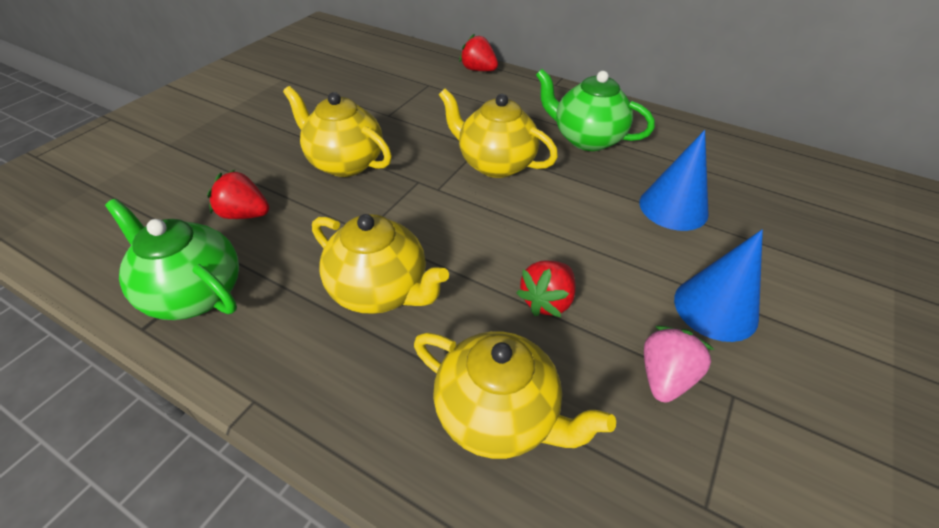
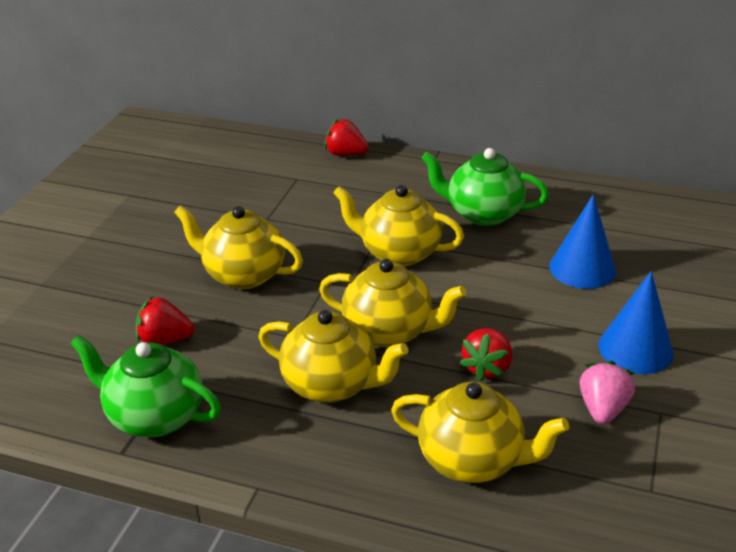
camera: 10 degrees left, 10 degrees down
none -> yellow teapot [319,259,466,347]

